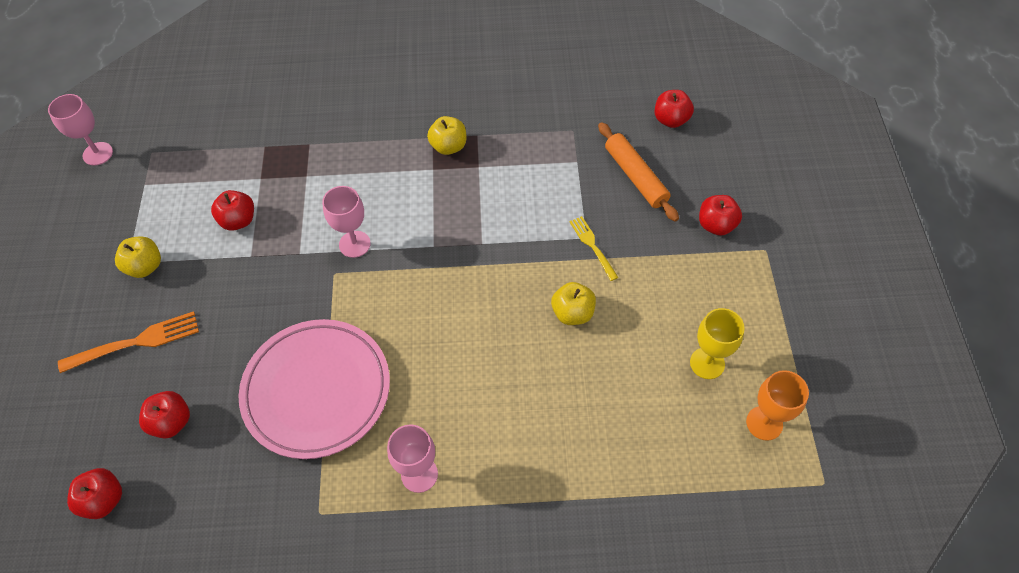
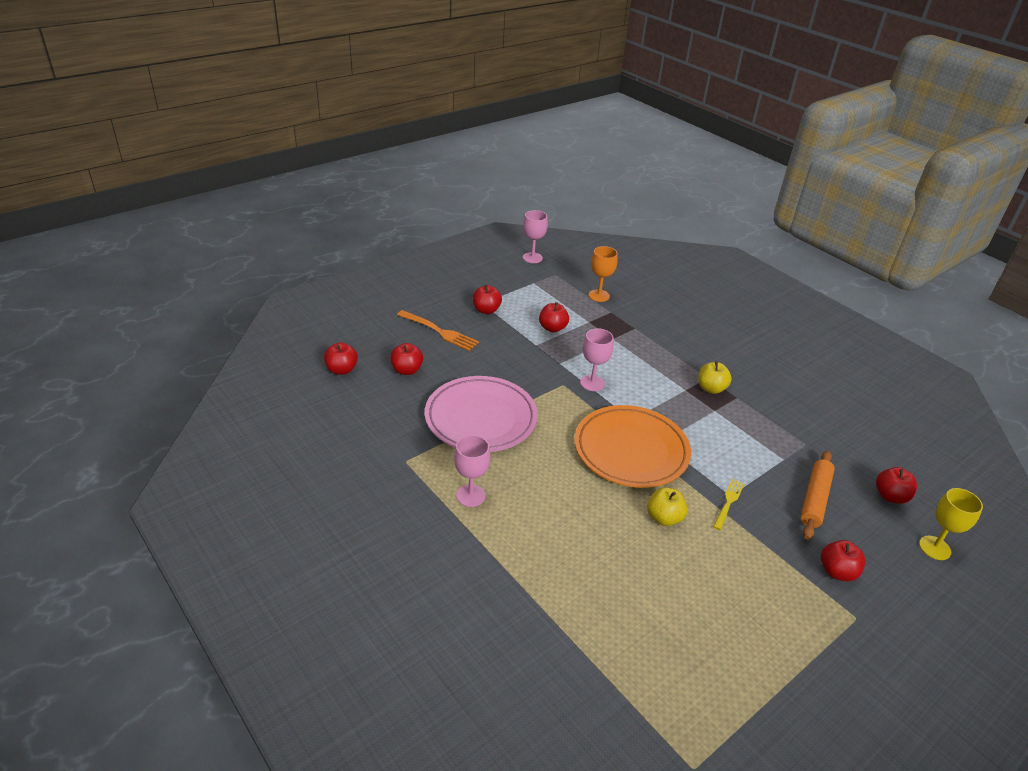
camera: 50 degrees right, 20 degrees down
yellow apple [115,236,161,278] -> red apple [473,285,502,314]
yellow goblet [690,308,745,379] -> yellow goblet moved to [919,488,983,560]
orange goblet [746,370,809,441] -> orange goblet moved to [589,246,618,302]
none -> orange plate [574,405,691,488]

